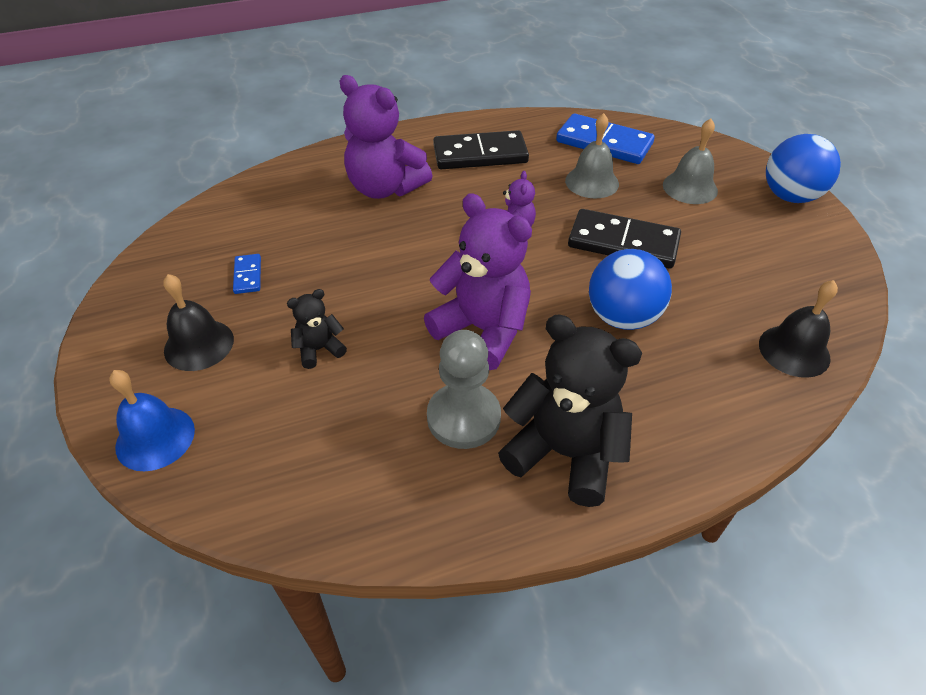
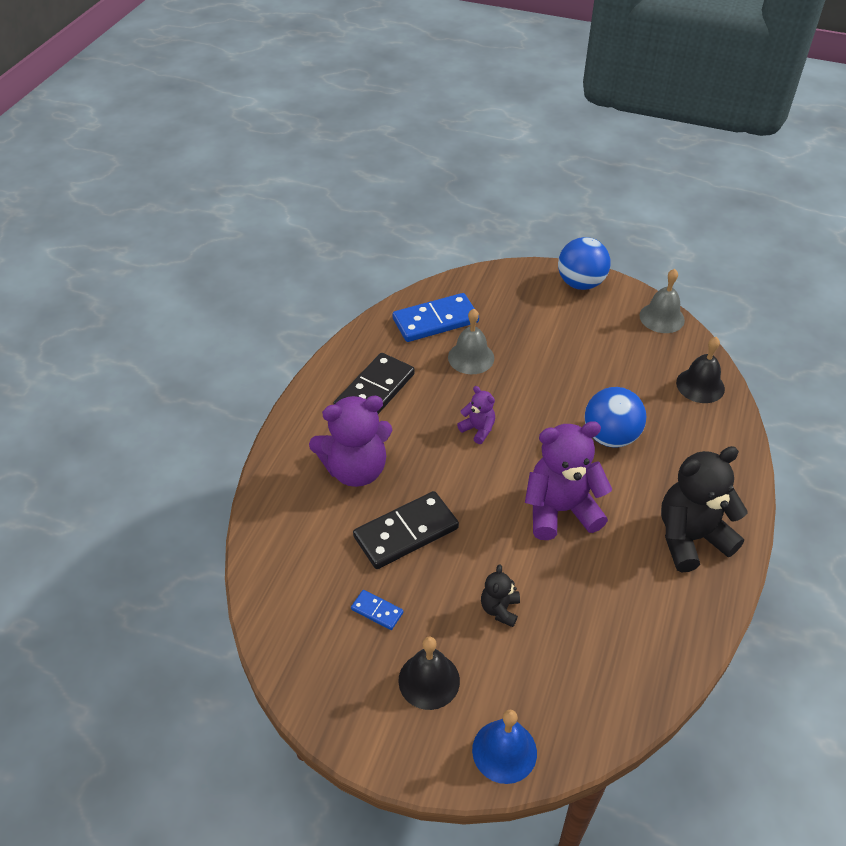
camera: 50 degrees left, 0 degrees up
grey pawn [427,330,501,449] -> none
black domino [568,209,681,269] -> black domino moved to [353,491,459,569]
grey bell [663,119,718,204] -> grey bell moved to [639,269,685,333]

